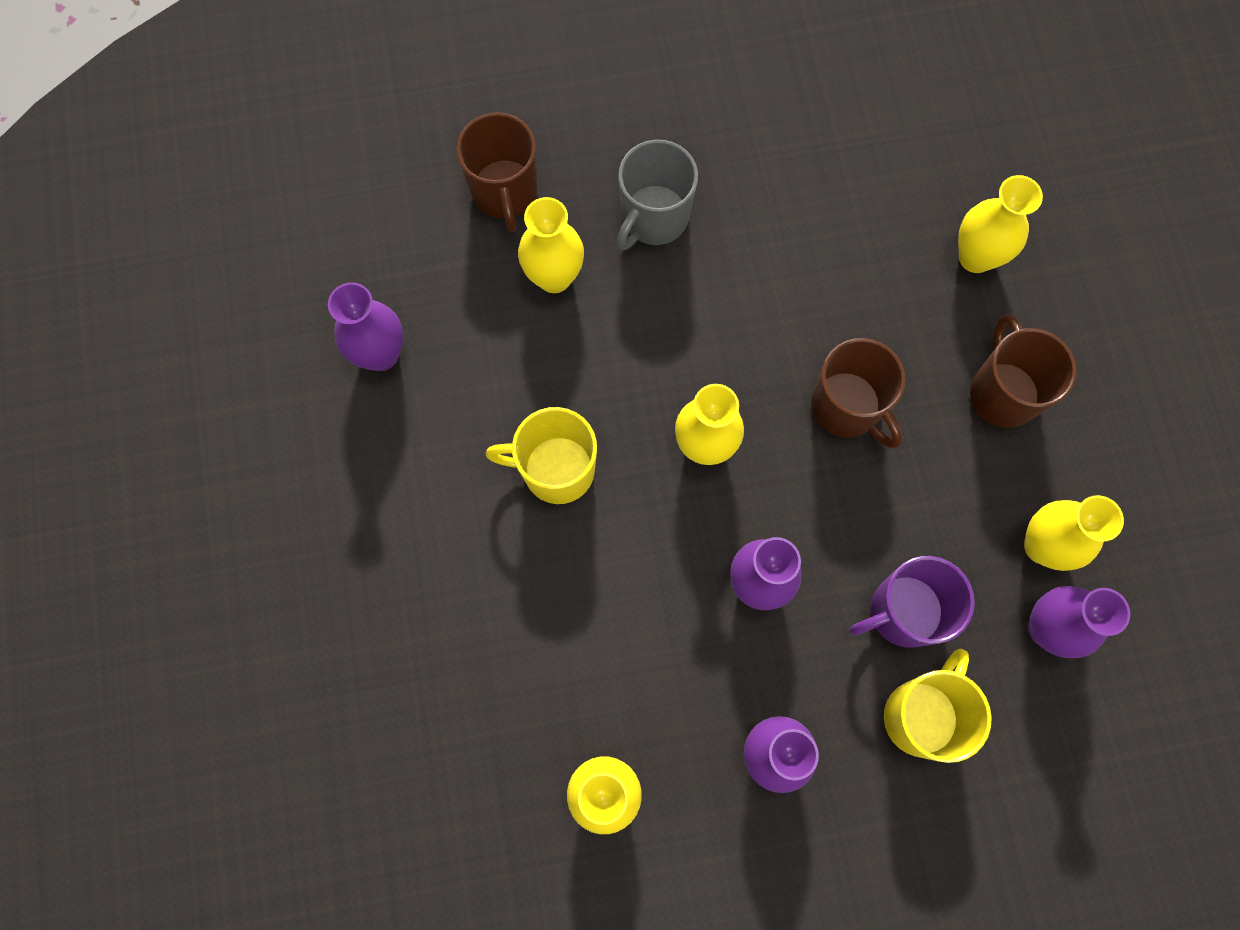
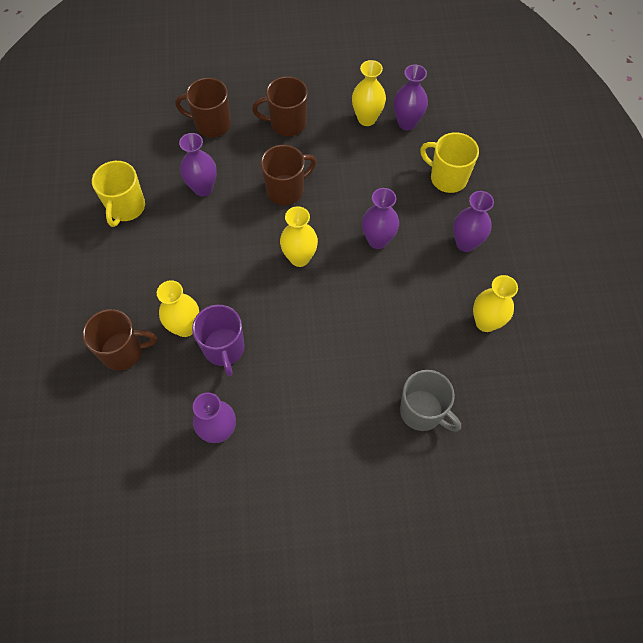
camera: 85 degrees left, 10 degrees down
yellow mug [486,407,597,504] -> yellow mug moved to [92,161,145,227]
grey mug [616,140,698,250] -> grey mug moved to [400,370,461,432]
purple mug [850,556,975,648] -> purple mug moved to [192,305,245,376]
yellow vase [958,175,1043,273] -> brown mug [175,78,231,138]
none -> purple vase [179,133,217,197]

